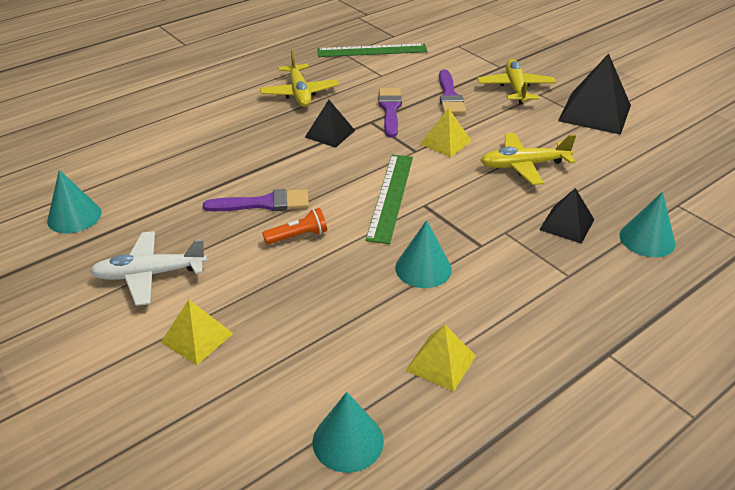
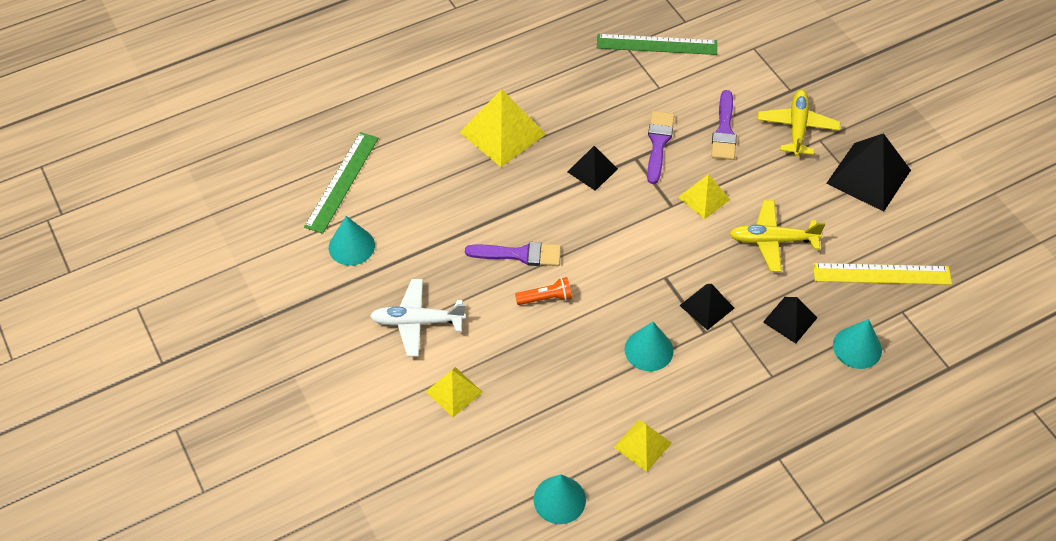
camera: 10 degrees right, 15 degrees up
yellow plane [260,50,339,107] -> none
green ruler [365,154,413,244] -> green ruler moved to [304,132,379,234]
none -> yellow pyramid [459,89,546,167]
none -> black pyramid [679,284,735,330]
none -> yellow ruler [813,263,952,285]

